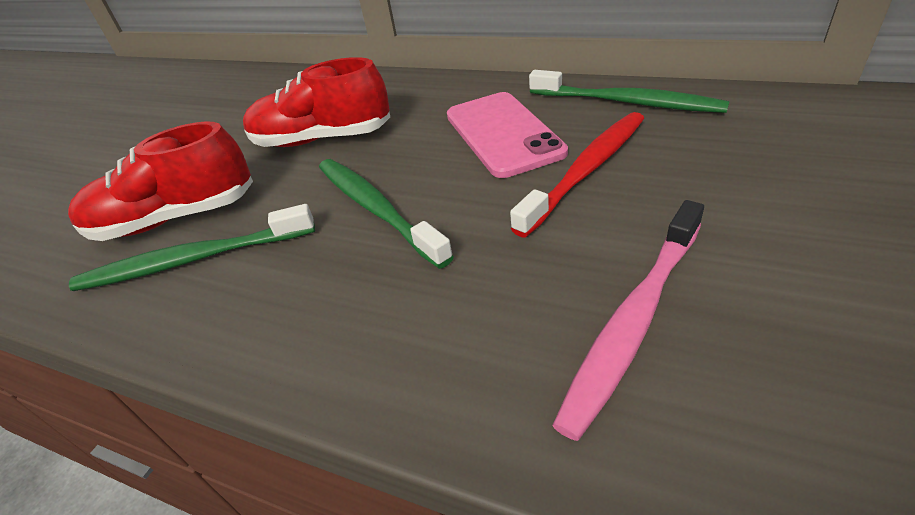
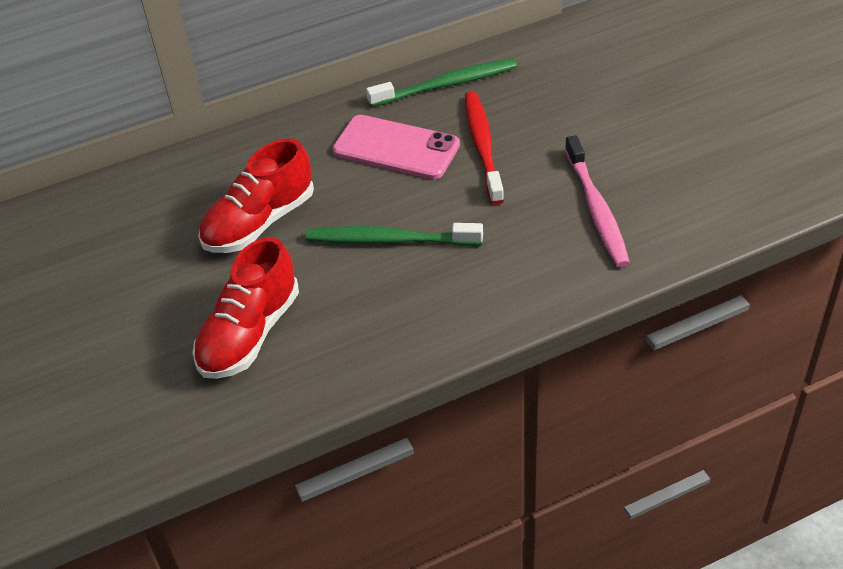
camera: 50 degrees left, 5 degrees up
green toothbrush [69,204,315,291] -> none

